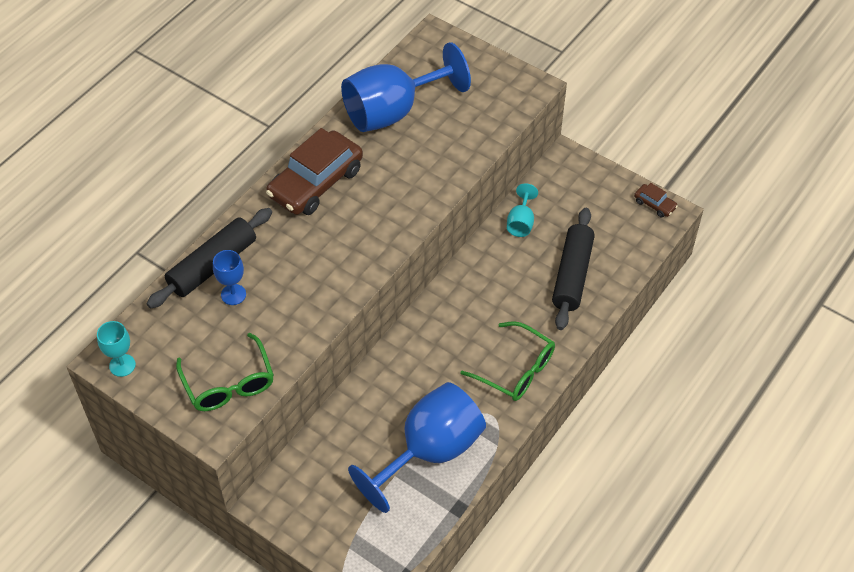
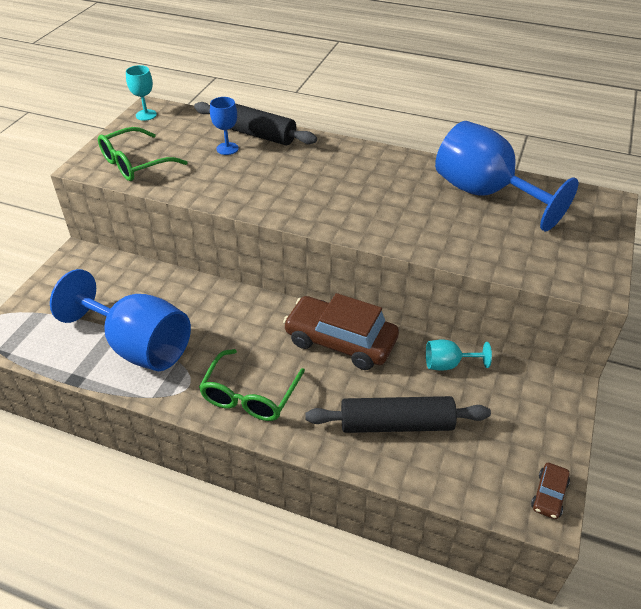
camera: 75 degrees right, 10 degrees down
brown car [266,128,363,215] -> brown car moved to [283,293,399,370]

